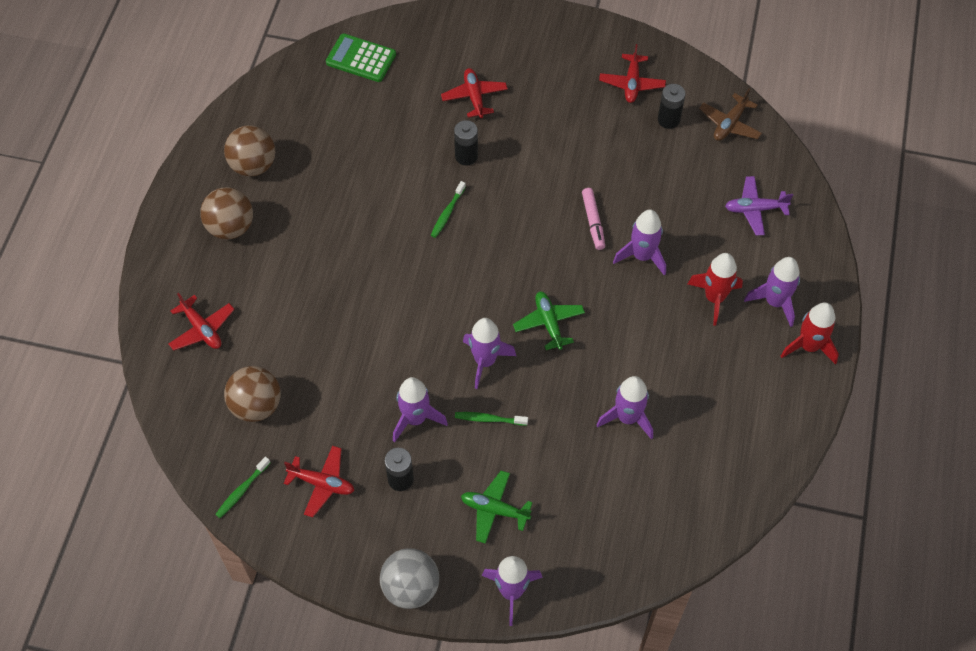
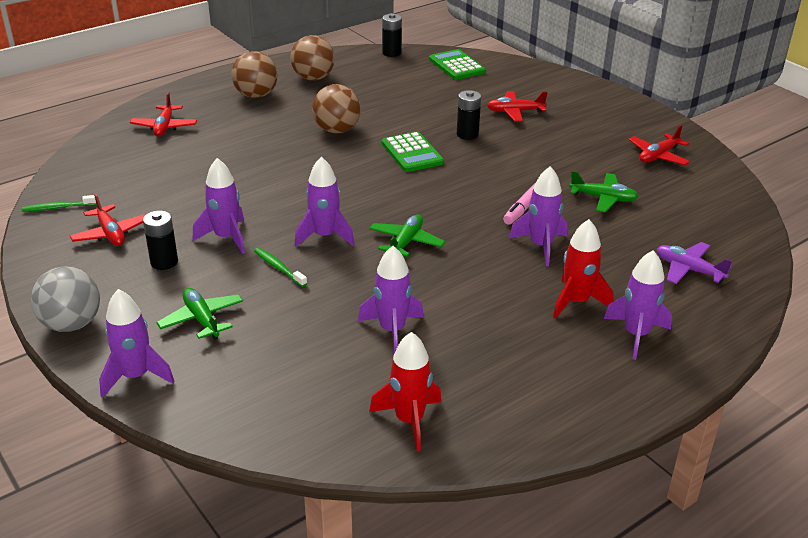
camera: 40 degrees right, 25 degrees down
brown ball [224,366,281,422] -> brown ball moved to [312,84,361,133]
green toothbrush [431,181,466,238] -> green calculator [382,132,444,172]
red plane [441,68,508,119] -> red plane turned 120 degrees counterclockwise [487,91,548,122]
black battery [658,84,686,129] -> black battery moved to [382,13,402,57]
brown plane [699,88,762,141] -> none
red rocket [781,302,839,365] -> red rocket moved to [369,332,441,452]
none -> green plane [569,171,639,213]

